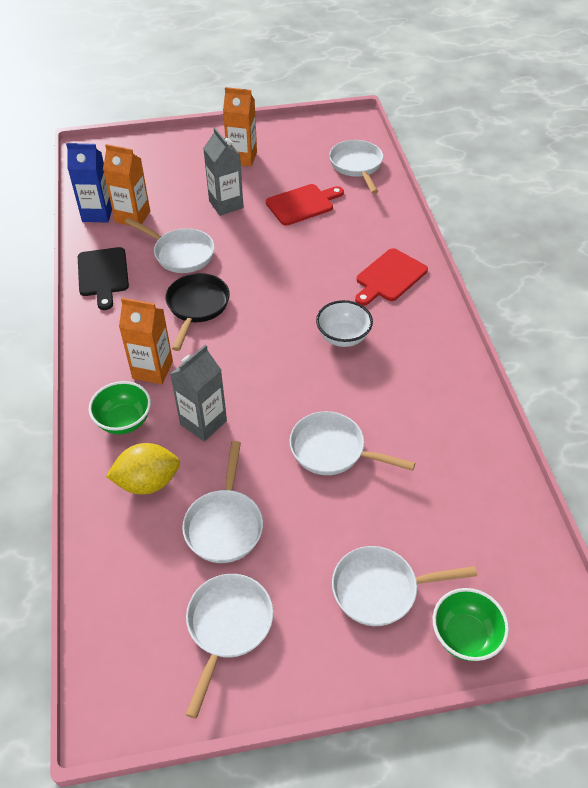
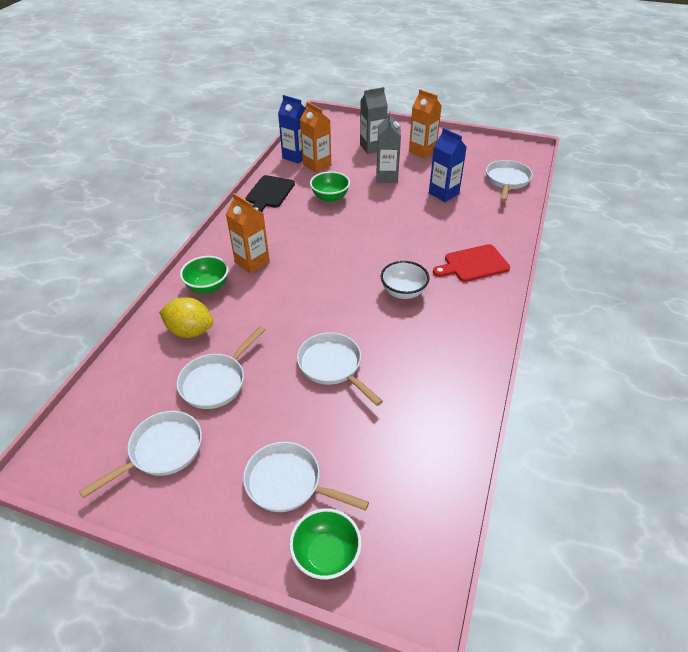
camera: 30 degrees right, 5 degrees down
white pan [125,218,215,273] -> green bowl [310,171,350,202]
black pan [165,273,230,351] -> none
grey carton [170,345,227,441] -> grey carton moved to [360,87,388,154]
red cutting board [266,184,344,225] -> blue carton [429,128,467,202]

